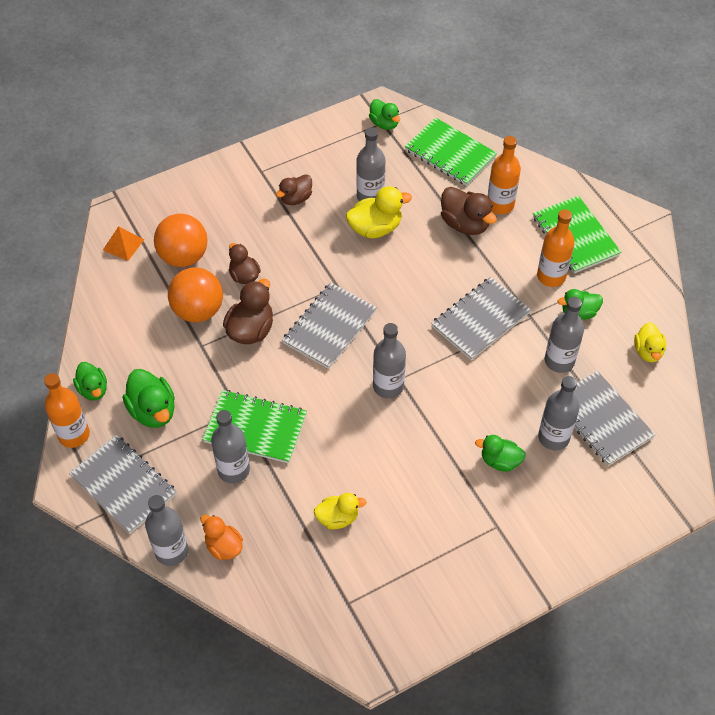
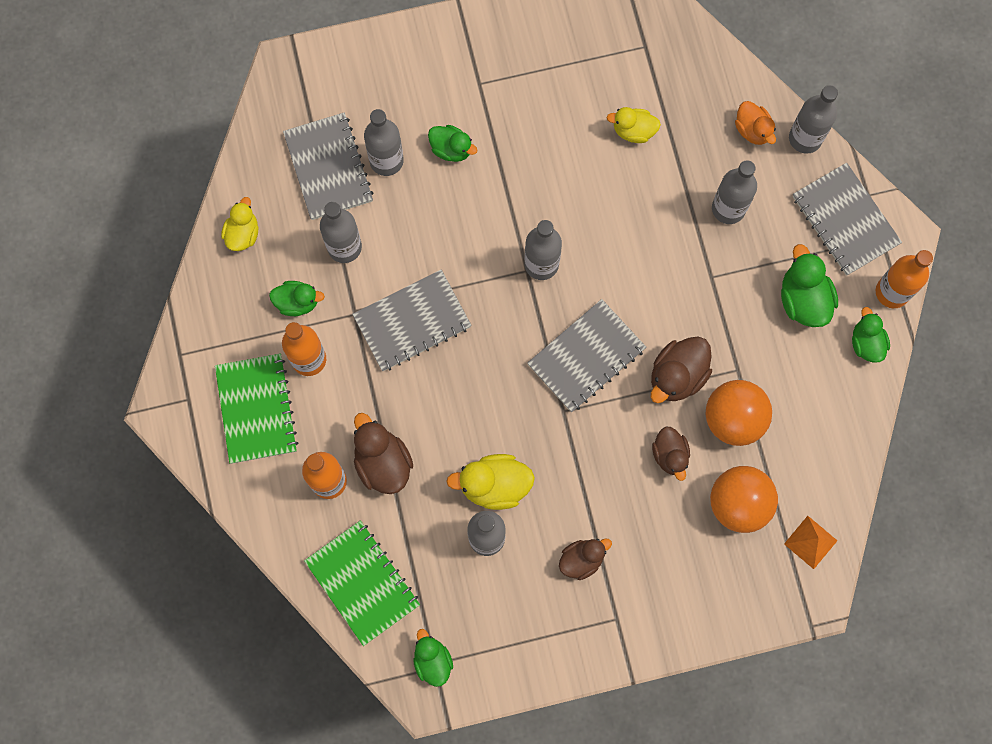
camera: 165 degrees left, 20 degrees up
green notebook [202,390,307,463] -> none

